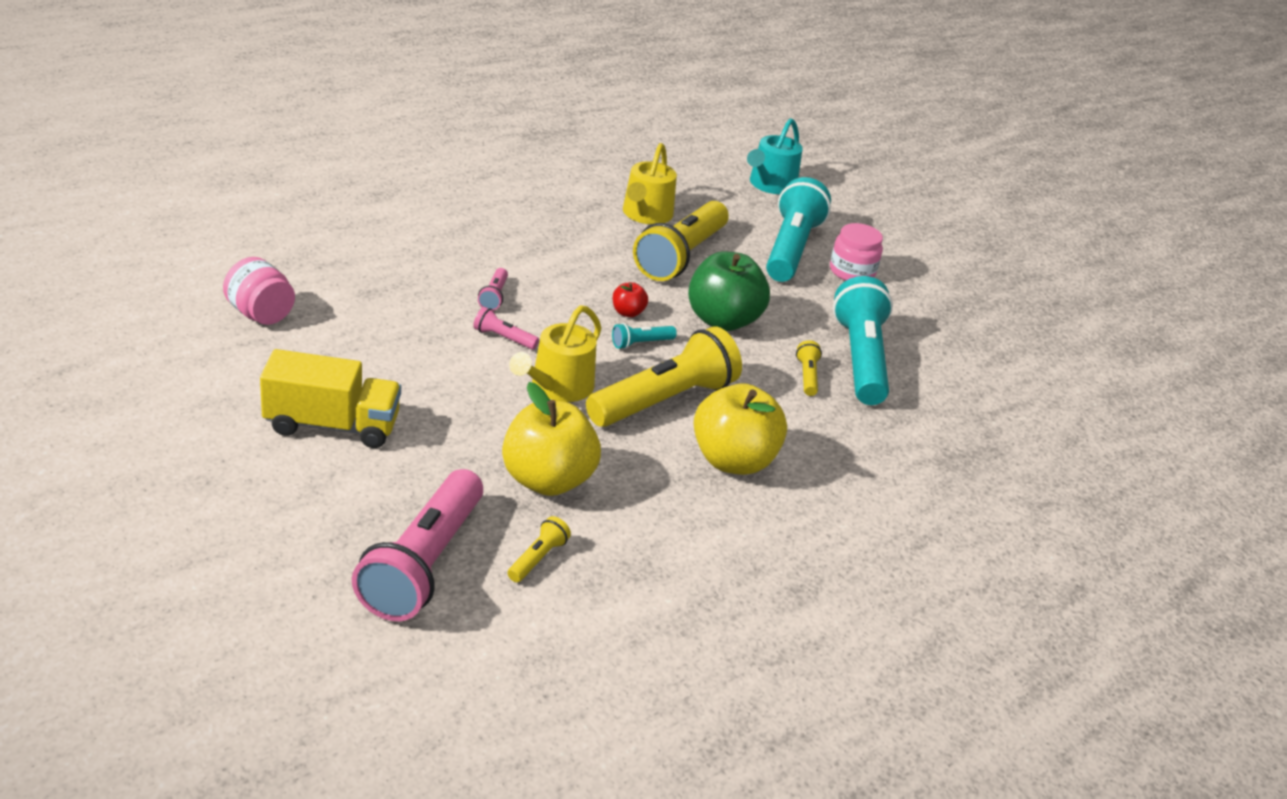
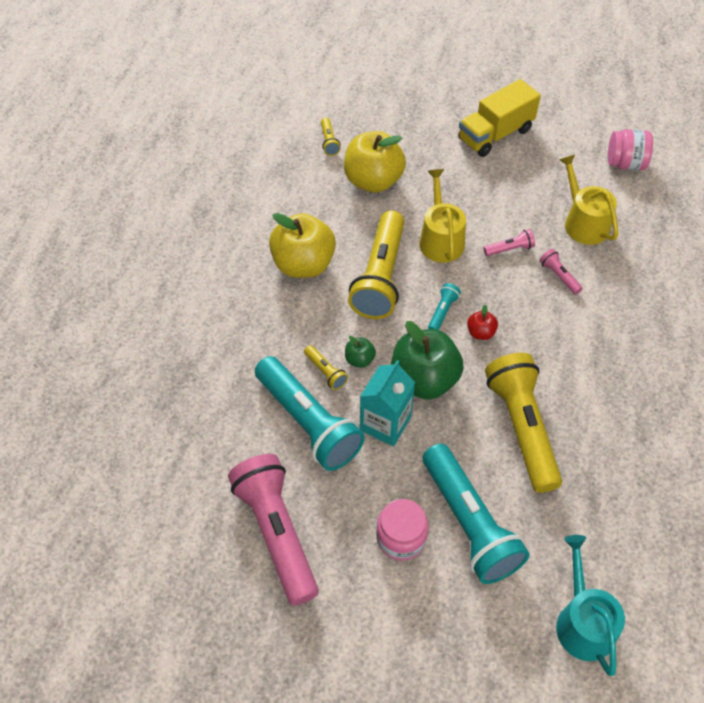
camera: 145 degrees right, 20 degrees up
pink flashlight [352,469,483,621] -> pink flashlight moved to [228,454,319,606]
yellow watering can [623,143,677,224] -> yellow watering can moved to [559,154,618,245]
none -> green apple [345,336,376,368]
none -> turquoise carton [360,360,415,446]

